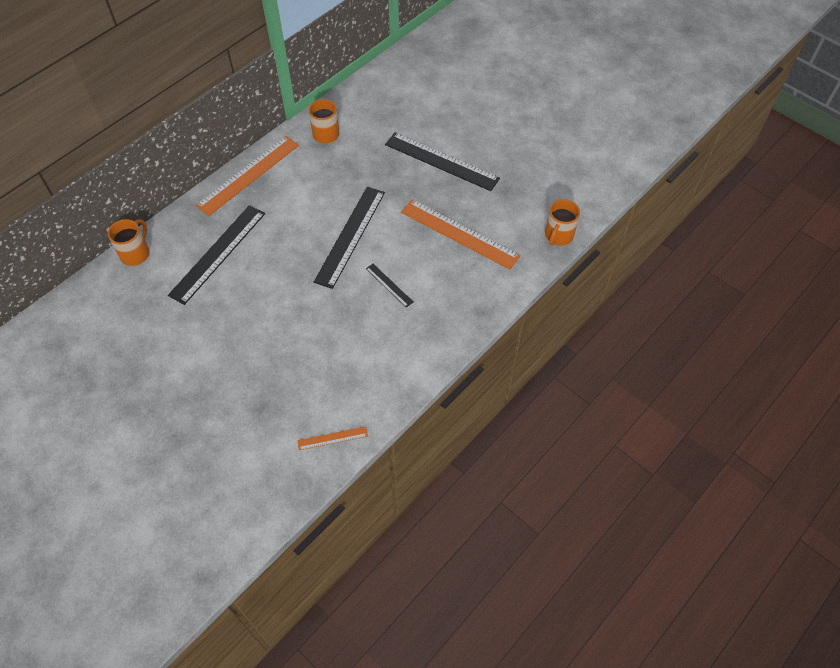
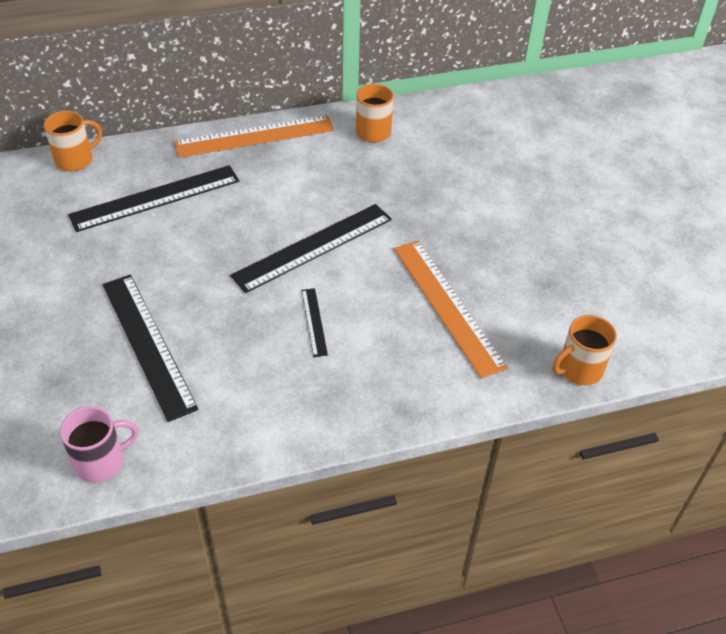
camera: 30 degrees right, 10 degrees down
orange ruler [297,426,368,450] -> pink mug [60,406,139,483]
black ruler [385,133,500,191] -> black ruler moved to [103,275,198,422]

